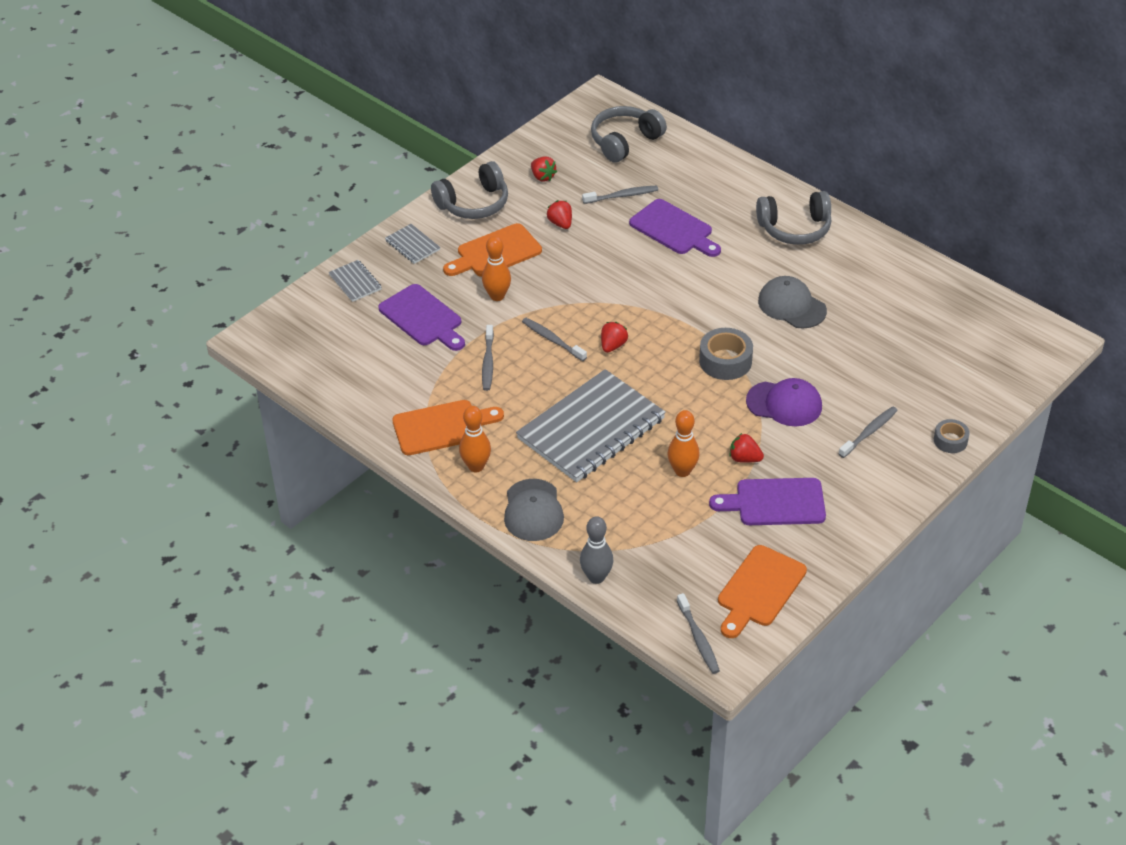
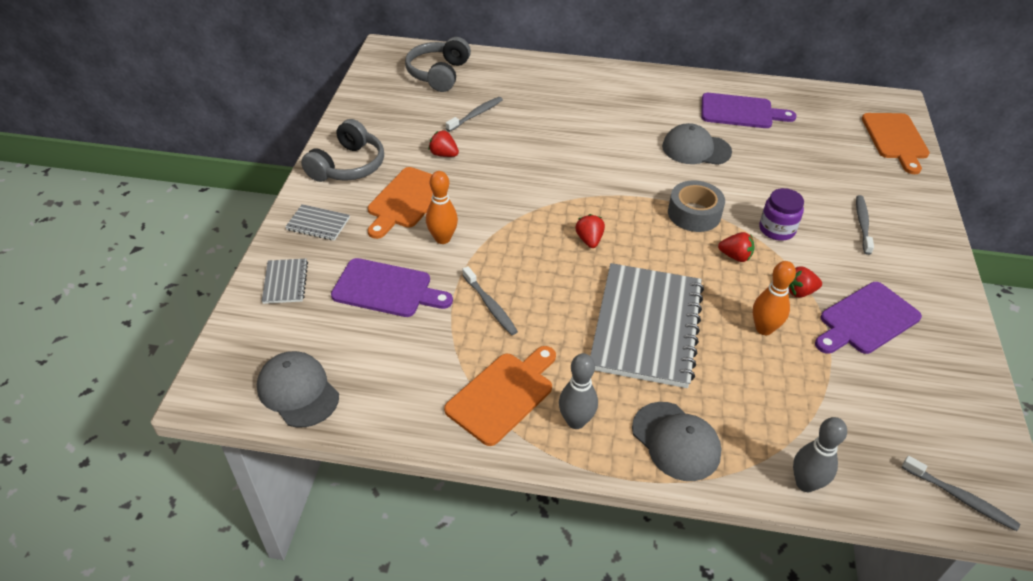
camera: 35 degrees left, 0 degrees up
grey notebook [329,260,381,302] -> grey notebook turned 60 degrees clockwise [262,258,308,304]
orange bowling pin [459,406,491,472] -> grey bowling pin [559,353,598,429]
grey toothbrush [522,318,587,361] -> none
red strawberry [531,156,557,182] -> red strawberry moved to [718,232,755,262]
purple cutting board [629,199,721,257] -> purple cutting board moved to [701,93,797,128]
orange cutting board [718,545,807,638] -> orange cutting board moved to [862,113,930,174]
purple cap [746,378,822,426] -> purple jar [759,188,804,241]
grey headphones [756,191,832,245] -> none
grey tape [934,419,970,453] -> none
none -> grey cap [257,351,339,428]

